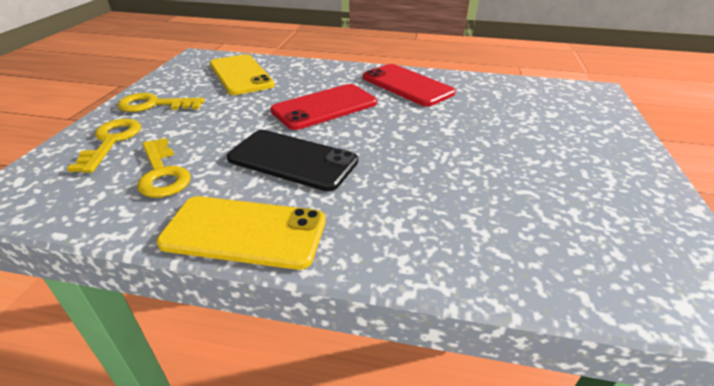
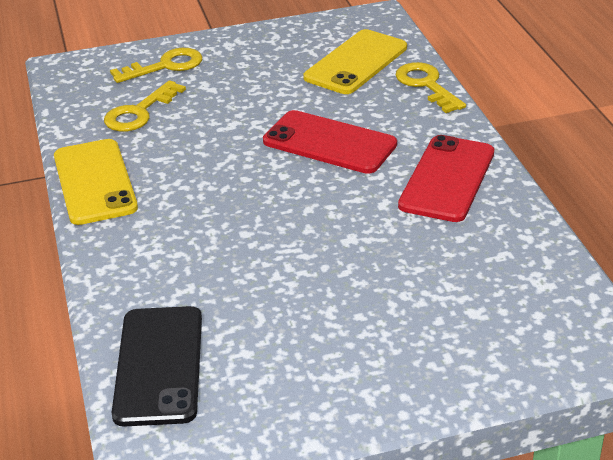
camera: 65 degrees right, 0 degrees up
yellow key [117,93,205,112] -> yellow key moved to [396,62,466,113]
black phone [227,130,358,192] -> black phone moved to [112,306,202,426]

